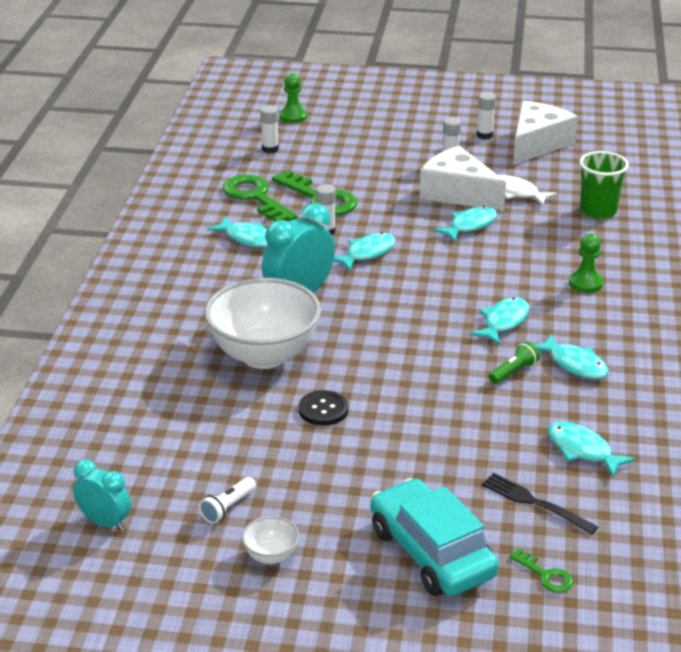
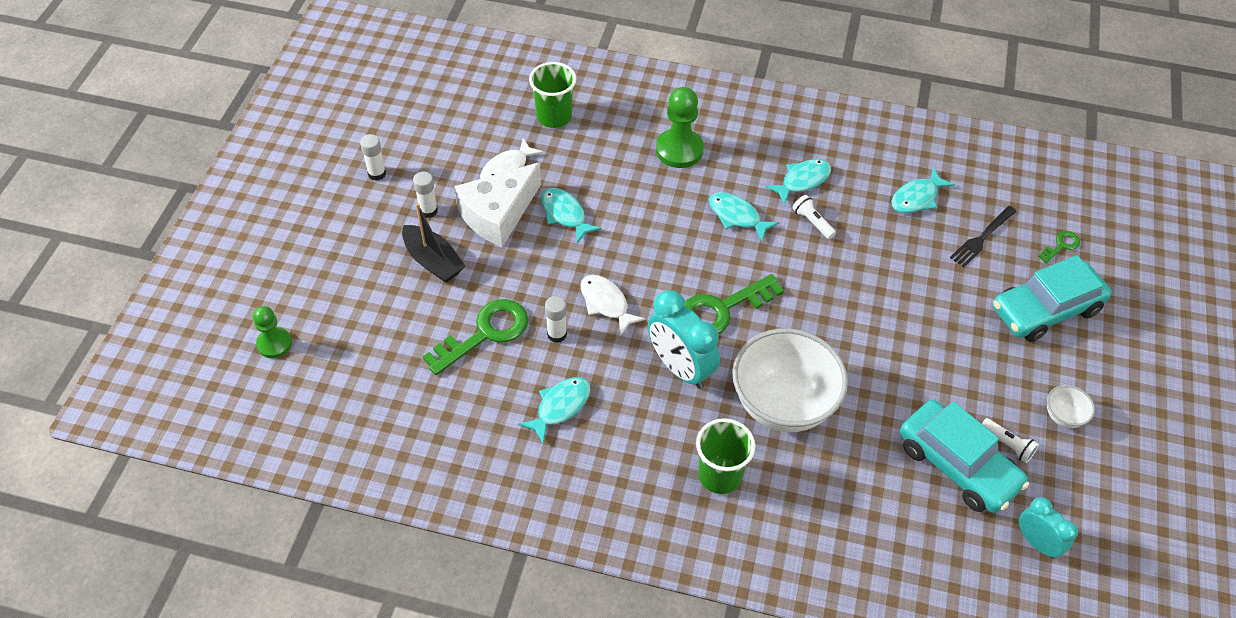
camera: 85 degrees left, 20 degrees up
turquoise clock [73,459,131,531] -> turquoise clock turned 105 degrees clockwise [1019,497,1078,559]
green key [223,174,297,221] -> green key moved to [685,274,784,334]
white glue stick [260,105,279,153] -> none
black button [299,390,348,426] -> none
turquoise fish [334,232,396,271] -> white fish [580,275,645,335]
green flashlight [489,341,540,384] -> white flashlight [792,195,836,239]
white cheese [513,101,578,165] -> none
green pawn [569,234,603,293] -> green pawn [656,87,704,168], size x1.58
none -> black boat [402,203,465,283]
none -> green cup [696,418,756,494]
none -> turquoise car [900,400,1029,513]

